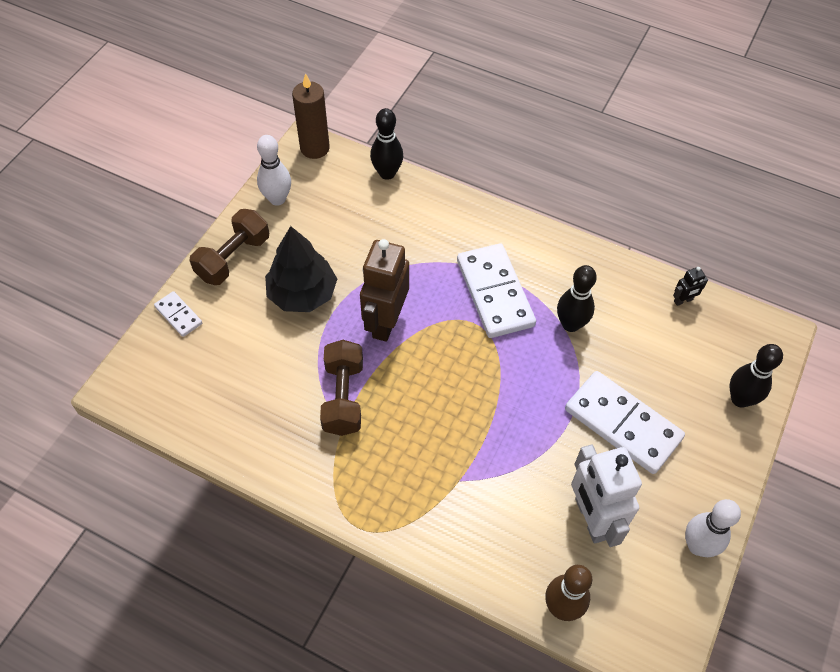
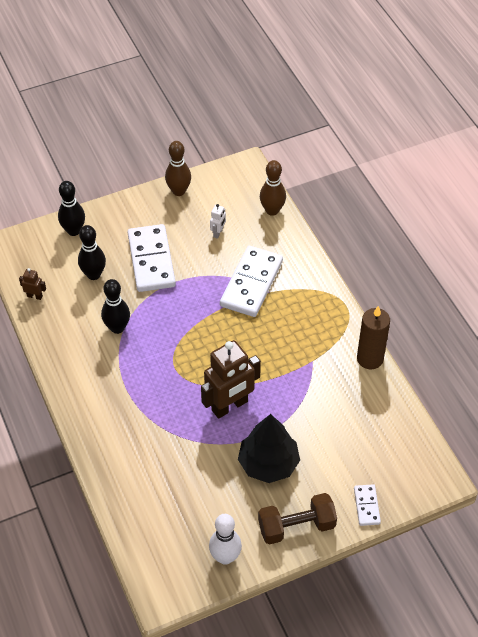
camera: 140 degrees left, 5 degrees down
brown candle [292,73,330,159] -> brown candle moved to [357,306,390,369]
brown dumbbell [320,340,363,436] -> none
black bowling pin [370,108,403,180] -> black bowling pin moved to [78,225,106,280]
white domino [457,243,536,338] -> white domino moved to [220,246,283,317]
white robot [571,445,642,547] -> white robot [210,204,226,239], size x0.43
black robot [673,267,708,306] -> brown robot [19,268,46,300]
white bowling pin [685,499,741,557] -> brown bowling pin [165,141,191,196]

